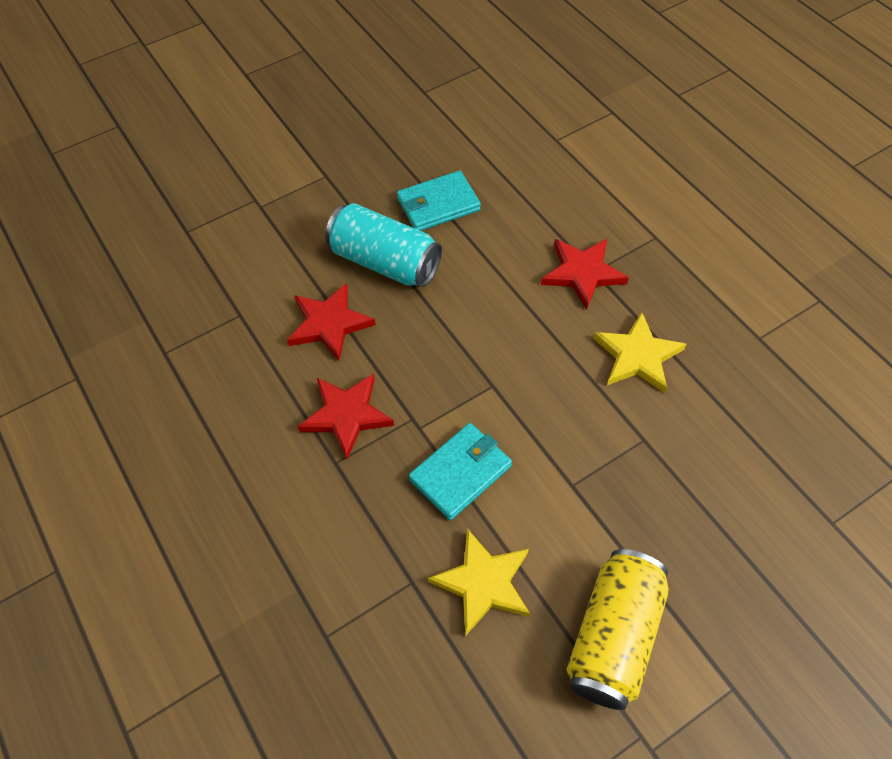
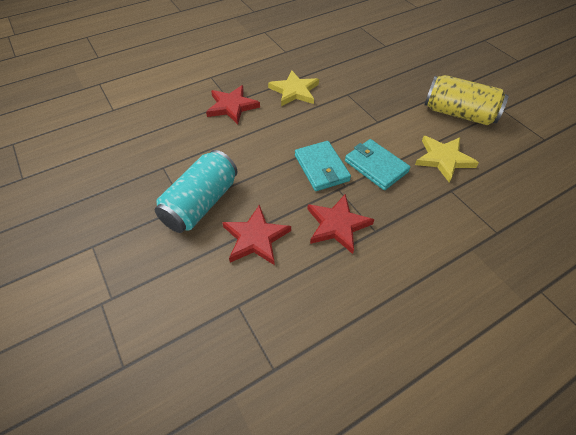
camera: 90 degrees left, 5 degrees down
turquoise wallet [397,171,481,231] -> turquoise wallet moved to [295,141,351,191]

